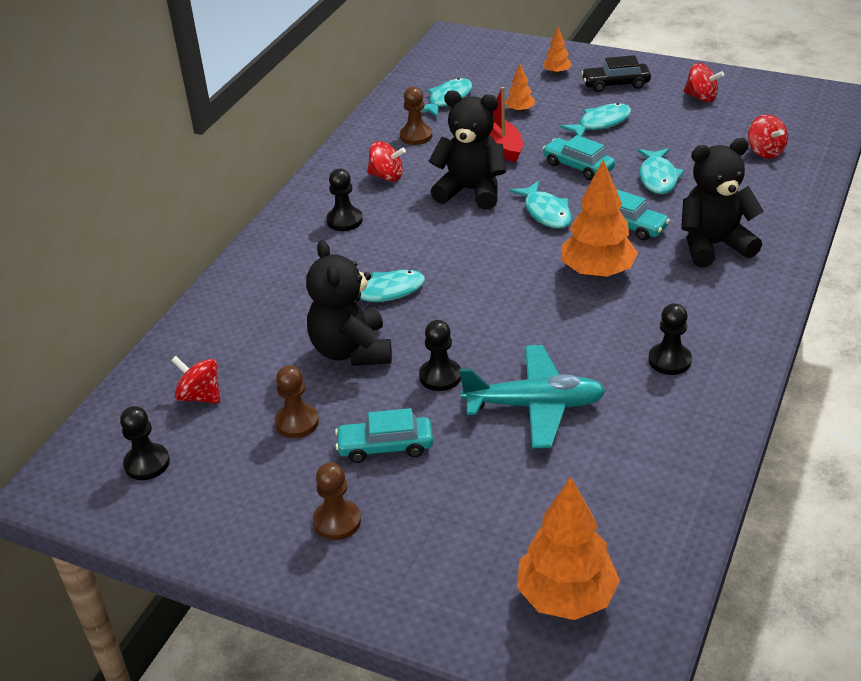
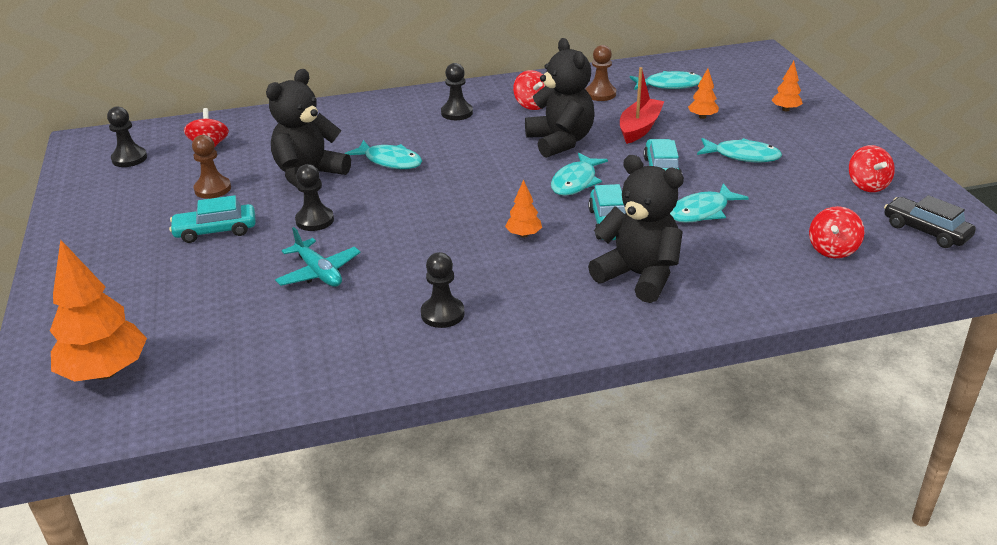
camera: 50 degrees right, 5 degrees down
brown pawn [313,462,361,540] -> none
turquoise car [335,408,433,463] -> turquoise car turned 60 degrees counterclockwise [169,195,256,243]
turquoise plane [460,345,606,448] -> turquoise plane [275,227,361,287], size x0.66
orange tree [562,160,638,278] -> orange tree [505,179,542,238], size x0.48
black car [581,55,651,92] -> black car moved to [884,195,976,248]

